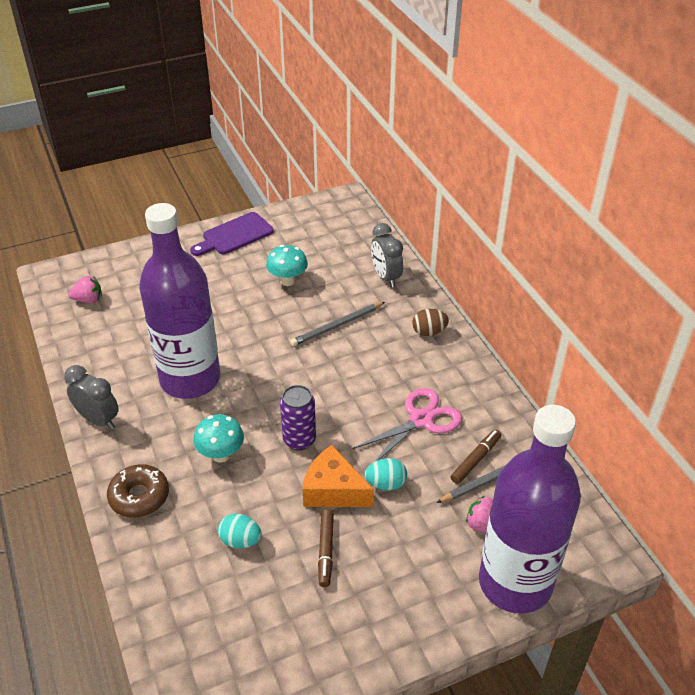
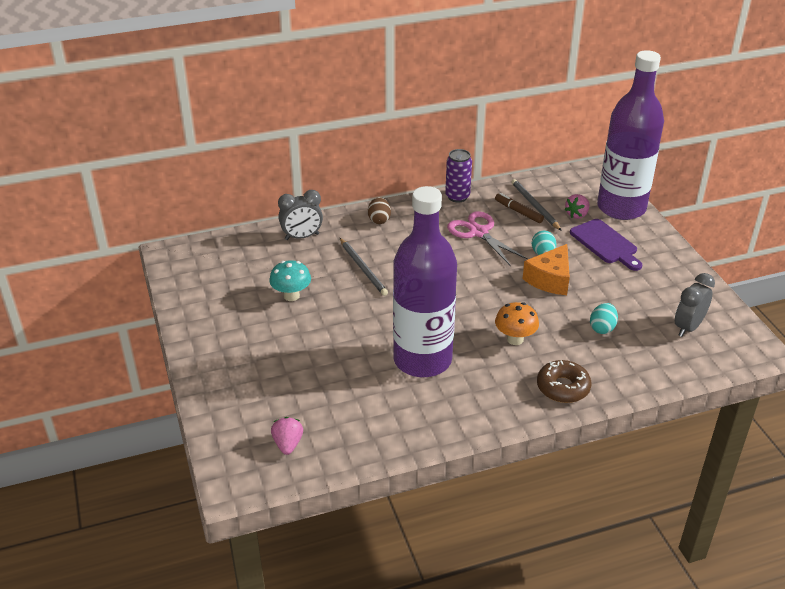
camera: 85 degrees left, 5 degrees down
grey clock [64,365,119,429] -> grey clock moved to [675,273,715,337]
purple cutting board [190,212,274,256] -> purple cutting board moved to [570,219,642,271]
turquoise mushroom [193,414,244,463] -> orange mushroom [495,302,539,345]
purple can [280,385,316,451] -> purple can moved to [445,149,472,203]
brown marker [318,509,334,587] -> none

